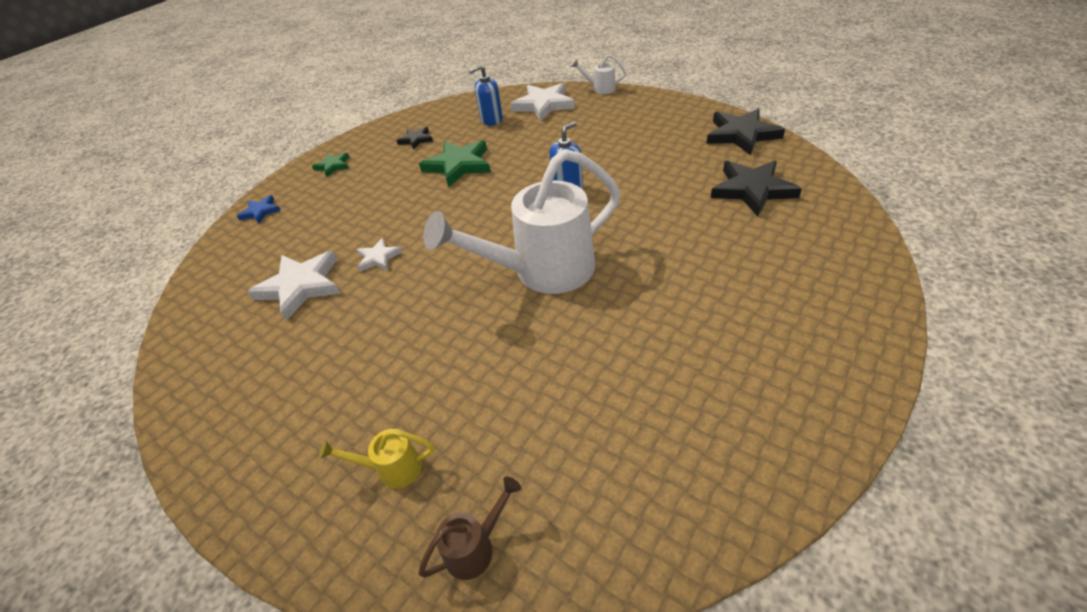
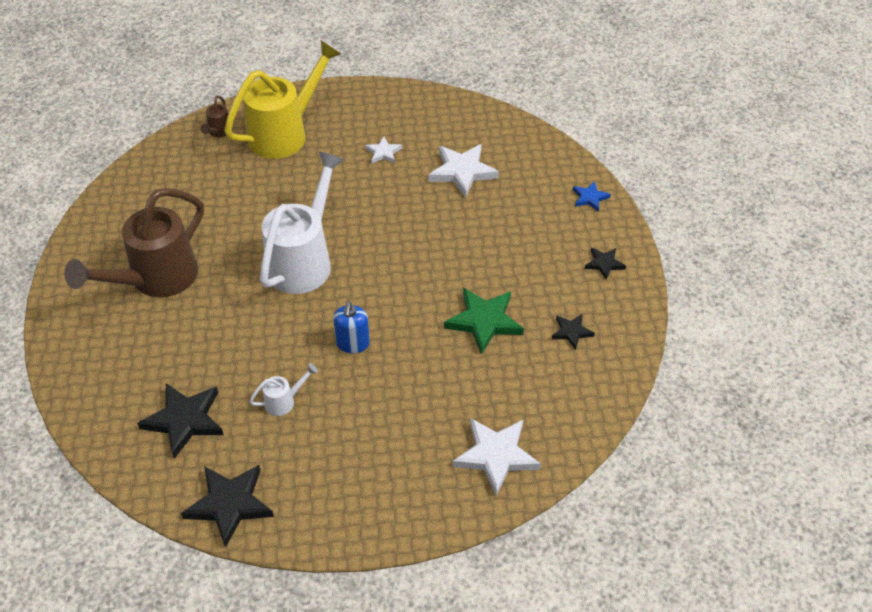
camera: 135 degrees right, 5 degrees up
green star [312,153,349,177] -> black star [585,248,626,280]
yellow watering can [319,429,434,489] -> yellow watering can [224,41,341,159], size x2.43
white star [357,238,402,272] -> white star moved to [365,137,402,163]
blue soap dispenser [469,65,503,126] -> none
white watering can [571,54,626,94] -> white watering can moved to [249,363,318,416]
none -> brown watering can [64,188,204,297]

